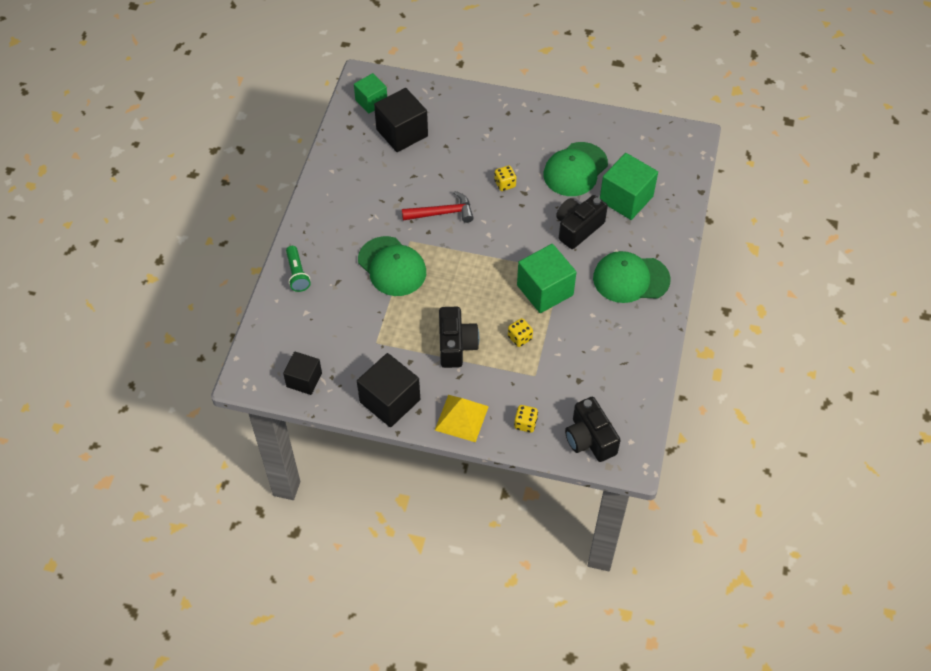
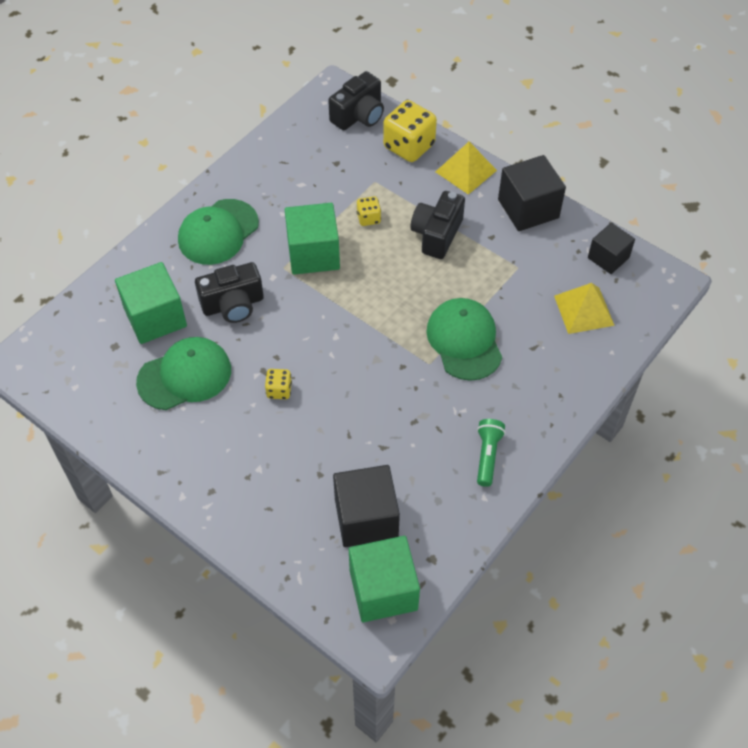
camera: 155 degrees left, 0 degrees up
green flashlight [286,246,311,292] -> green flashlight moved to [477,419,505,487]
green cube [354,73,387,113] -> green cube [349,536,420,622], size x1.58
red hammer [402,191,474,223] -> none
yellow dice [514,405,538,433] -> yellow dice [383,100,437,162], size x2.00
black camera [565,397,621,462] -> black camera turned 45 degrees clockwise [328,71,384,130]
green cap [593,251,671,303] -> green cap turned 105 degrees clockwise [178,199,259,265]
none -> yellow pyramid [554,283,615,334]

